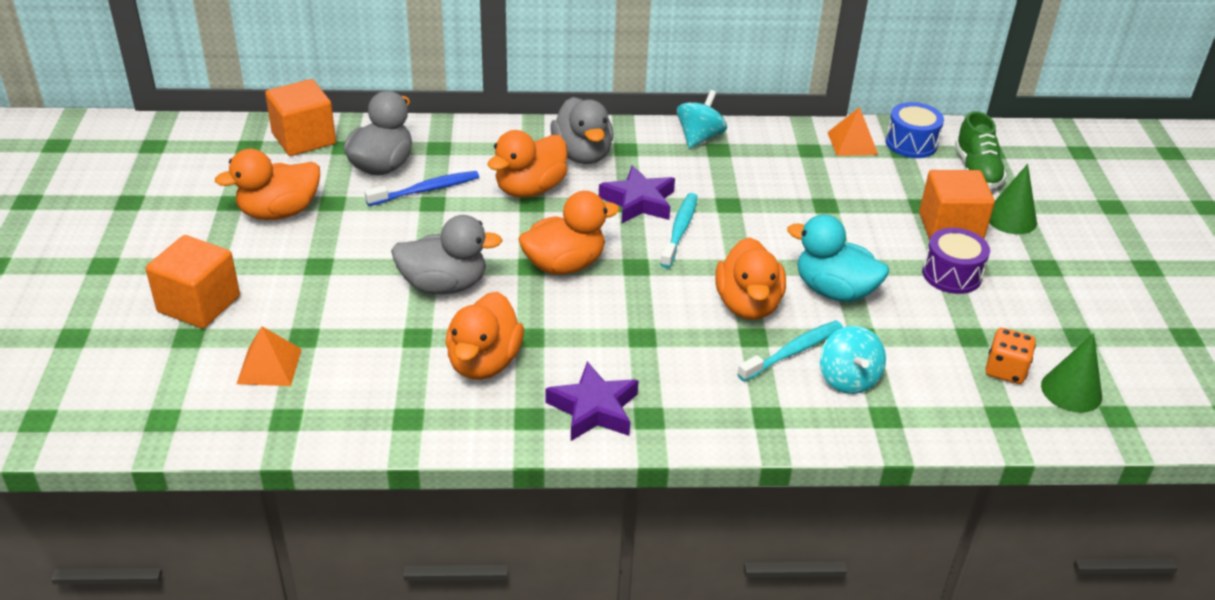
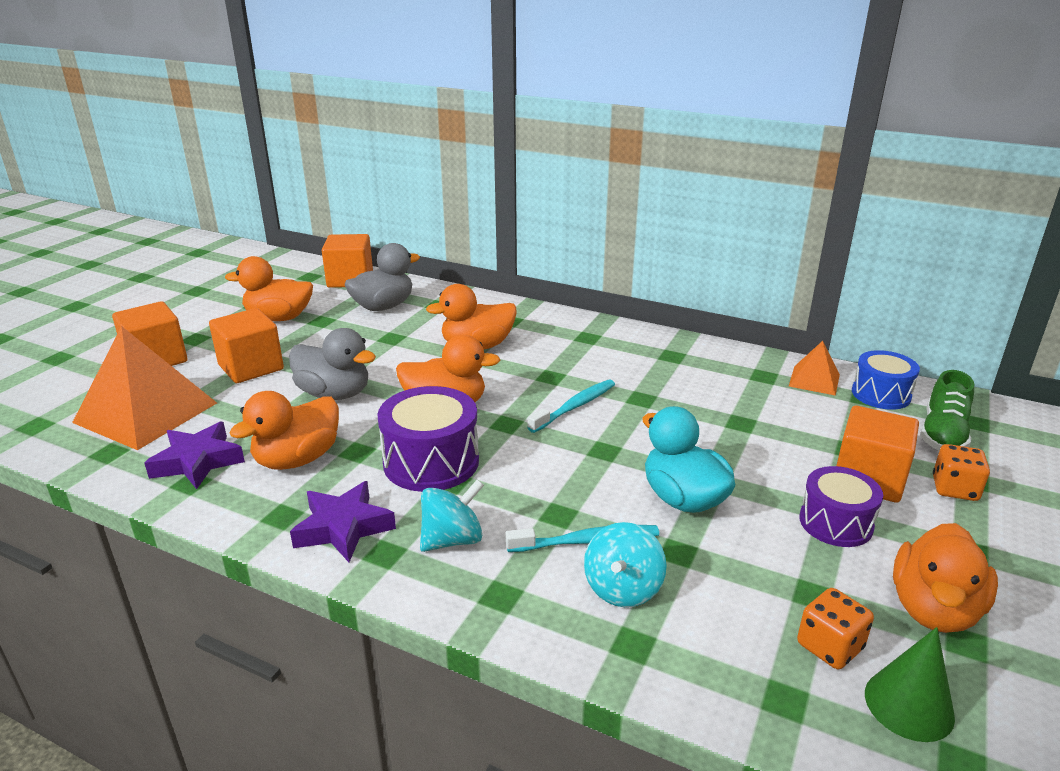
camera: 30 degrees right, 10 degrees down
orange pyramid [236,326,302,386] -> orange pyramid [72,326,217,450], size x2.02
blue toothbrush [364,171,479,206] -> none
grey duck [550,97,614,164] -> none
purple star [599,165,675,223] -> purple star moved to [144,422,245,489]
turquoise spinning top [677,90,727,148] -> turquoise spinning top moved to [420,479,484,552]
orange duck [715,237,786,320] -> orange duck moved to [893,523,998,633]
green cone [989,164,1037,234] -> orange dice [933,444,990,501]
none -> orange cube [209,308,284,383]
none -> purple drum [378,386,479,492]

